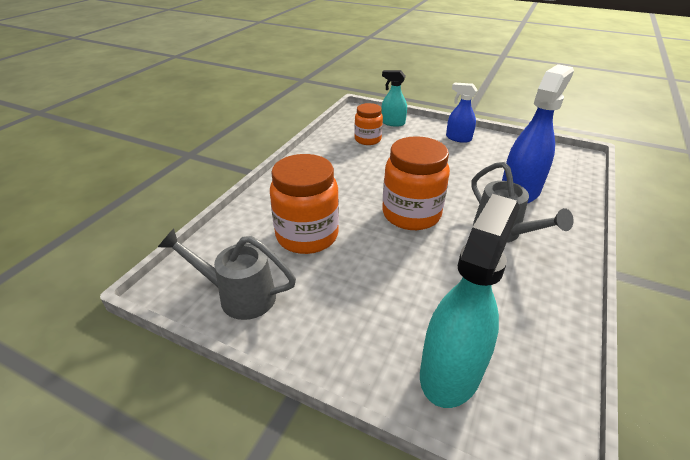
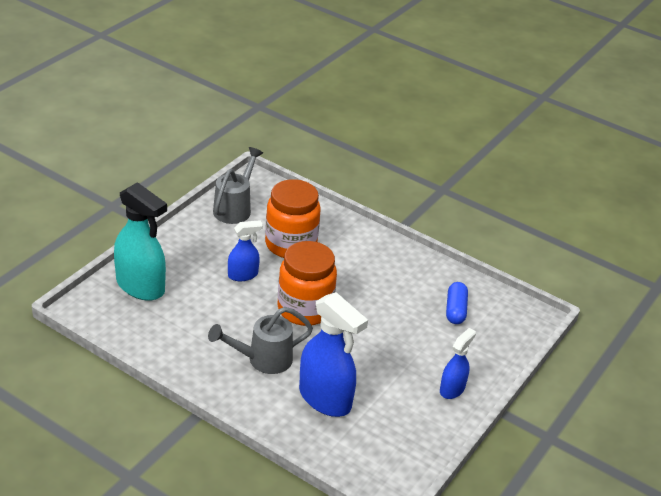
camera: 95 degrees right, 0 degrees up
orange jar [354,103,383,145] -> blue capsule [446,282,468,324]
turquoise spray bottle [381,70,407,127] -> none
none -> blue spray bottle [228,220,263,281]

